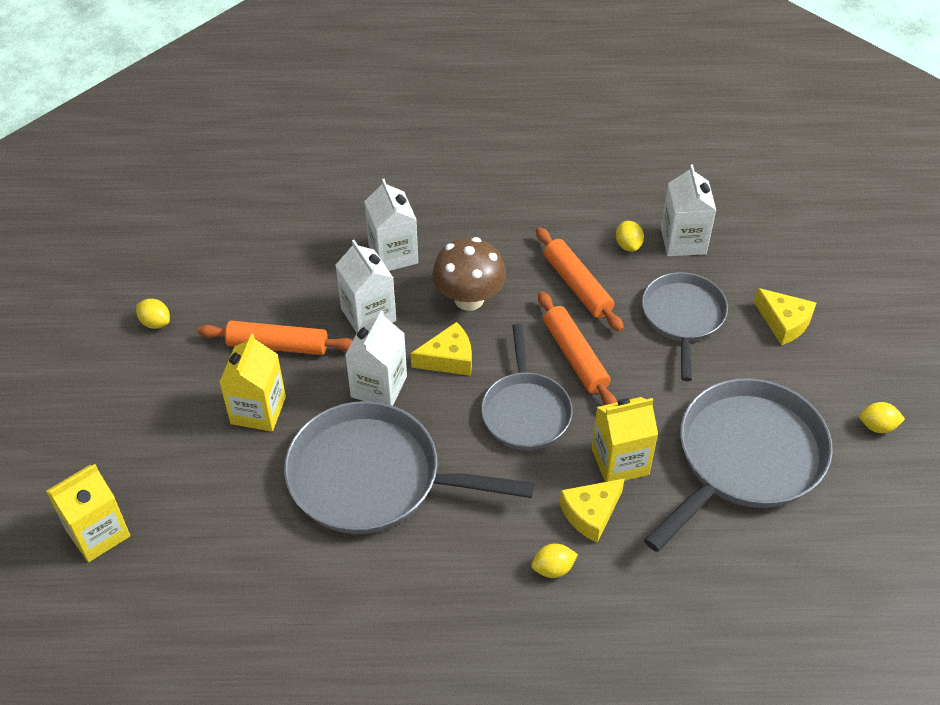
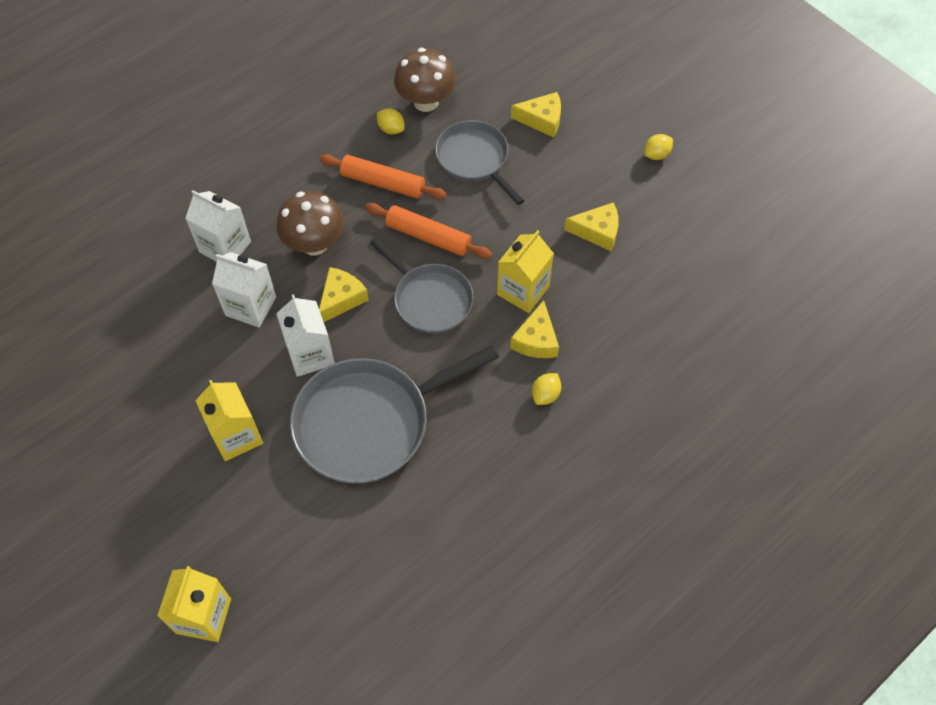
camera: 40 degrees left, 10 degrees up
yellow lemon [136,299,170,329] -> none
orange rolling pin [198,321,353,355] -> none
grey pan [644,378,833,552] -> yellow cheese [564,202,619,251]
white carton [661,164,716,256] -> brown mushroom [394,48,456,112]

